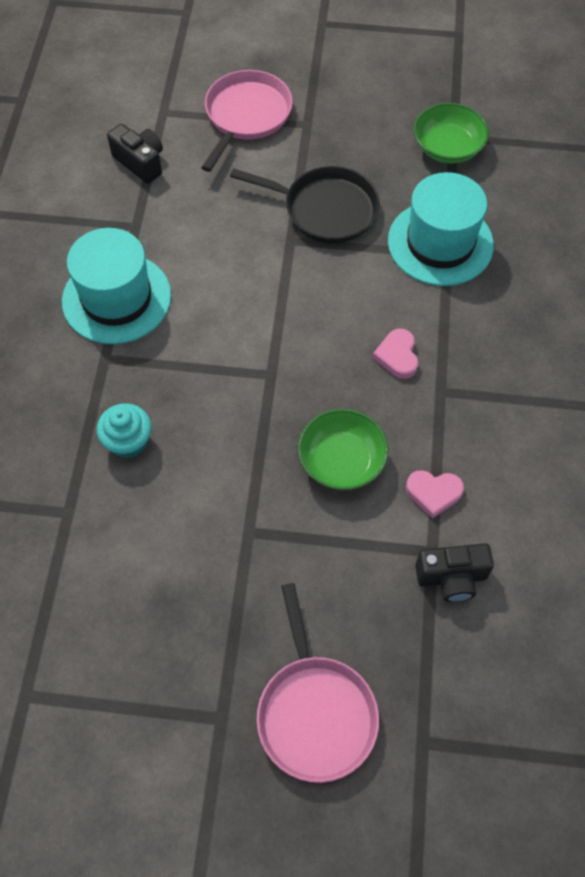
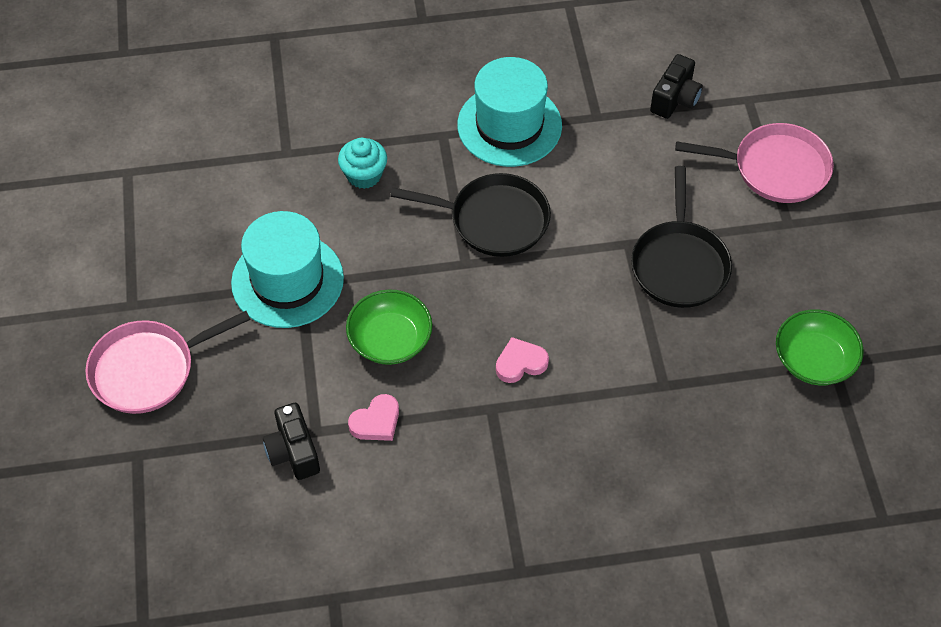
camera: 75 degrees right, 5 degrees down
turquoise hat [388,172,494,286] -> turquoise hat moved to [231,211,344,328]
pink heart [406,470,464,519] -> pink heart turned 120 degrees counterclockwise [348,394,399,441]
none -> black pan [390,173,551,257]

